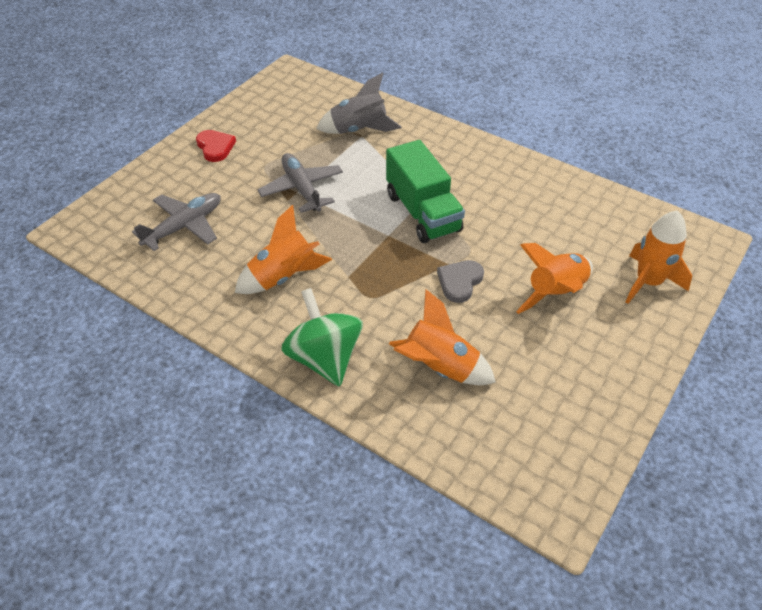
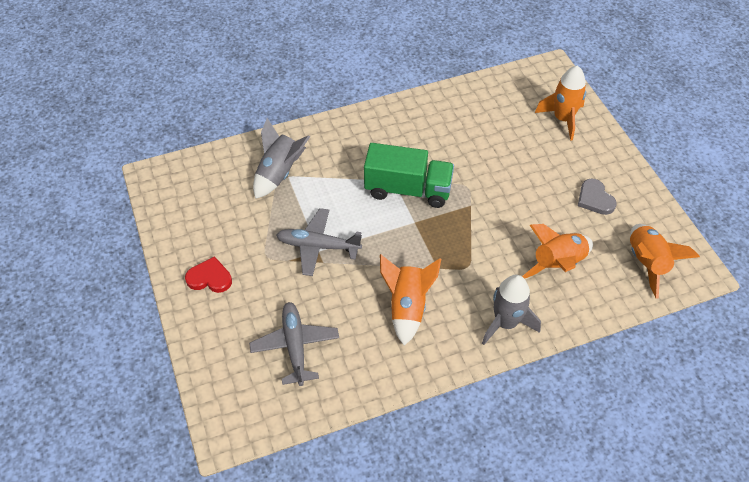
camera: 55 degrees left, 5 degrees up
green spinning top [281,288,363,387] -> grey rocket [482,275,541,345]
grey heart [437,260,484,303] -> grey heart moved to [578,178,617,215]
orange rocket [516,243,593,314] -> orange rocket moved to [630,224,700,298]

